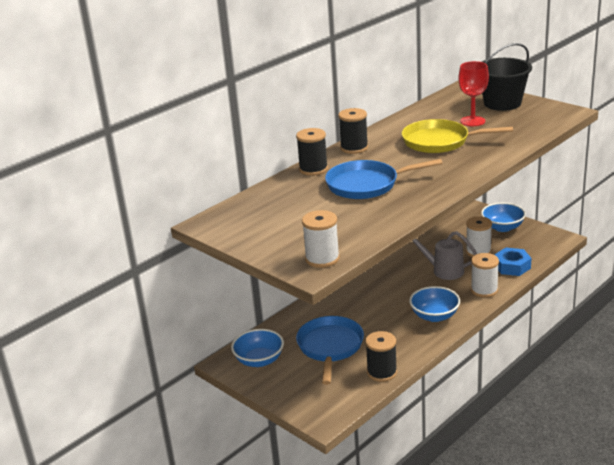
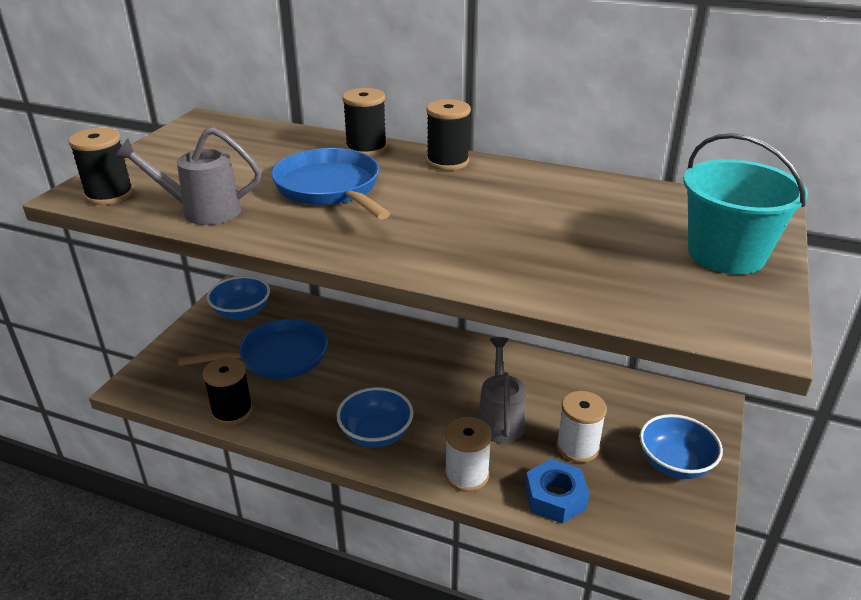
camera: 65 degrees right, 5 degrees up
white spool [302,210,340,268] -> black spool [68,128,134,205]
yellow pan [402,119,513,153] -> none
red goblet [458,61,489,126] -> none
black bucket [482,43,532,111] -> turquoise bucket [683,133,808,275]
none -> grey watering can [114,127,261,225]

